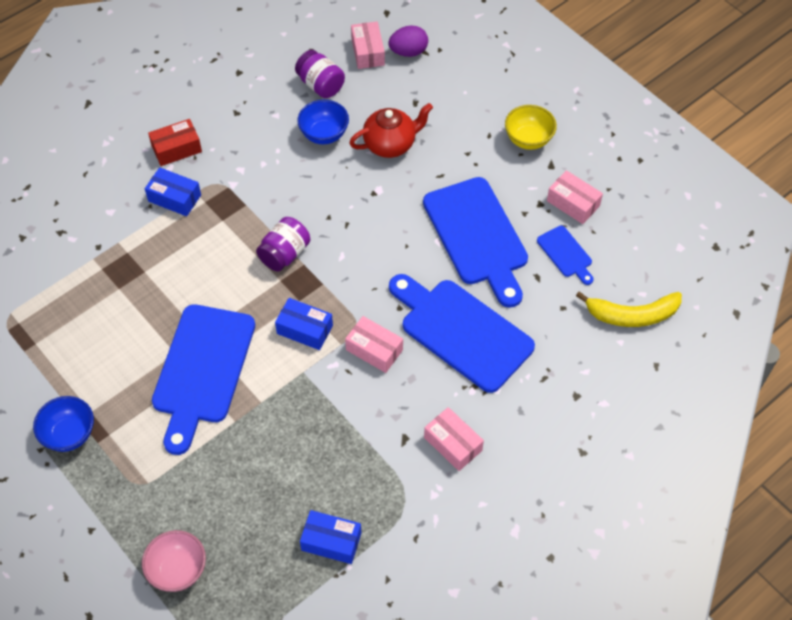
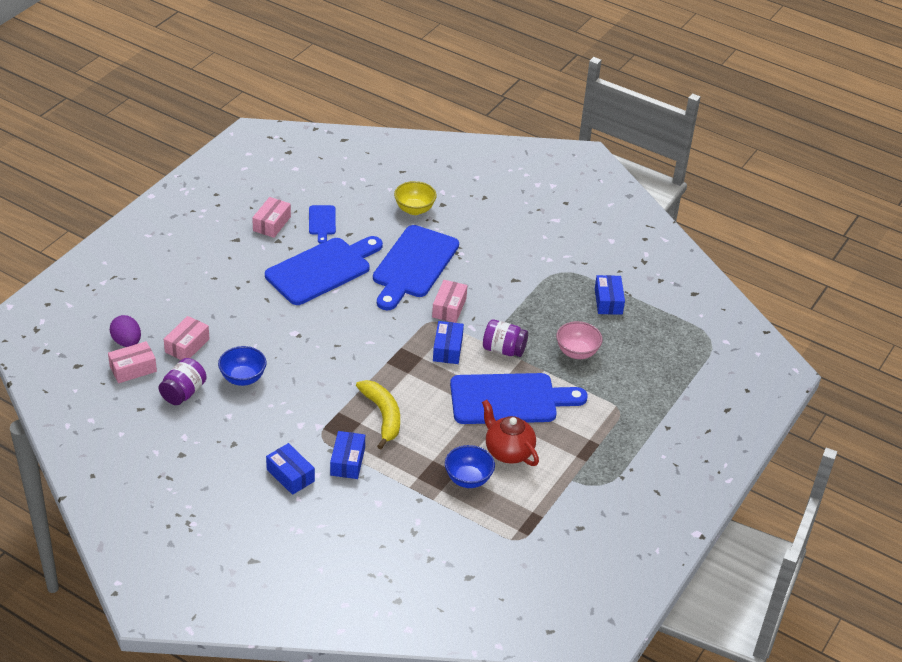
camera: 110 degrees left, 15 degrees down
blue bowl [33,396,94,452] -> blue bowl moved to [445,445,495,488]
pink bowl [142,530,206,592] -> pink bowl moved to [556,321,603,359]
red box [148,119,202,166] -> blue box [266,443,315,495]
purple jar [256,217,310,272] -> purple jar moved to [483,320,528,357]
red teapot [349,103,433,158] -> red teapot moved to [482,400,539,466]
pink box [424,407,484,471] -> pink box moved to [164,316,210,360]
yellow bowl [505,105,557,150] -> yellow bowl moved to [394,181,437,215]
blue cutting board [537,226,594,285] -> blue cutting board turned 135 degrees clockwise [309,205,336,244]
yellow banana [576,291,682,327] -> yellow banana moved to [356,380,400,449]

